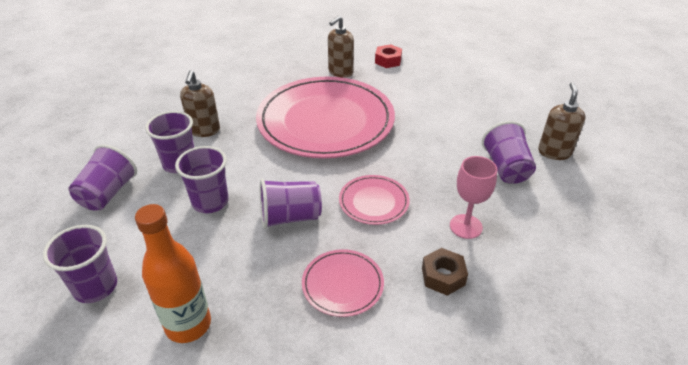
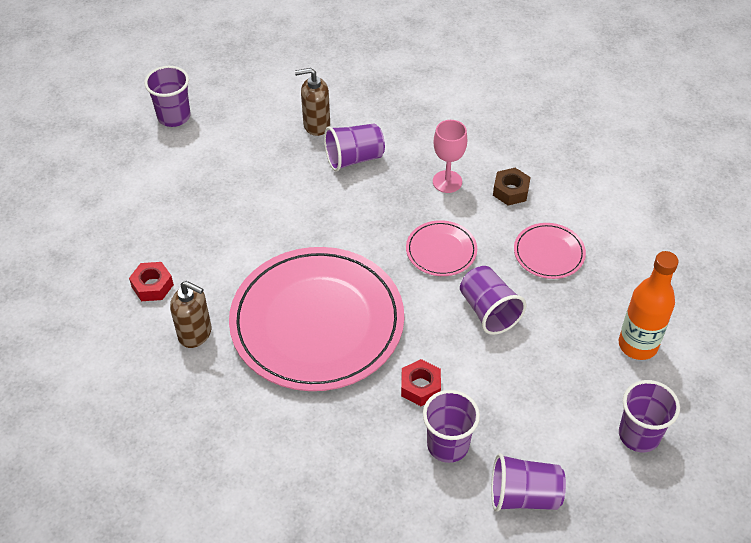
camera: 105 degrees left, 10 degrees up
purple cup [175,146,229,213] -> purple cup moved to [144,66,191,127]
brown soap dispenser [180,70,220,137] -> none
none -> red nut [401,359,441,406]

